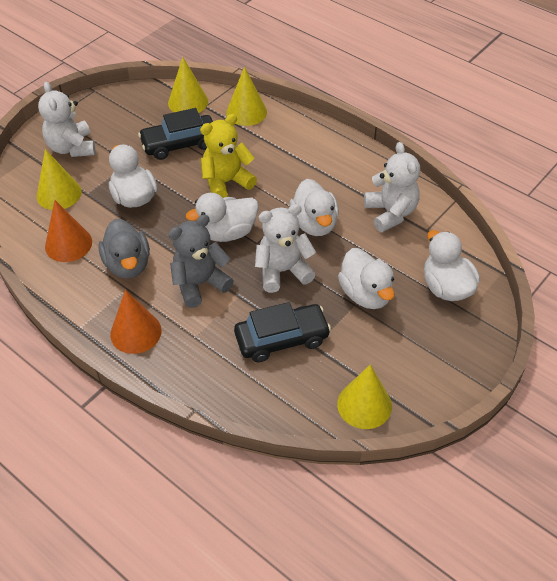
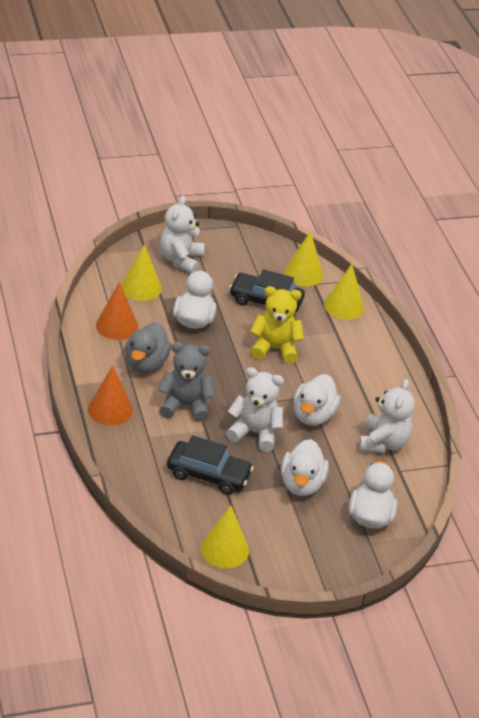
camera: 30 degrees right, 10 degrees down
white duck [186,193,259,242] -> none

